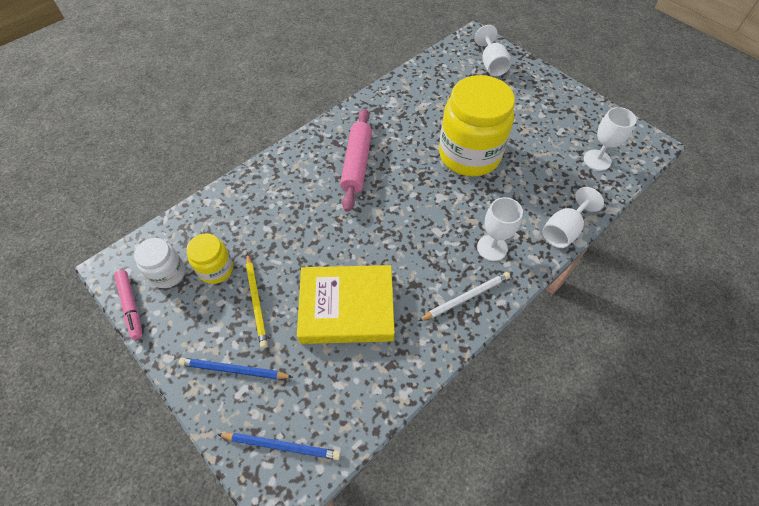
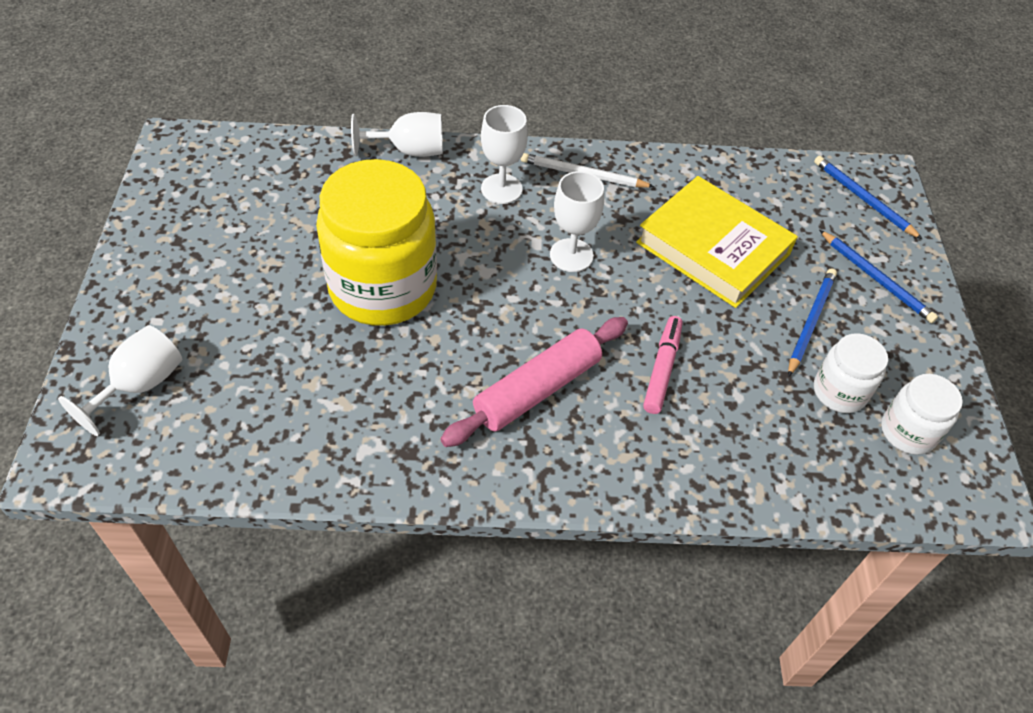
camera: 140 degrees left, 5 degrees down
pink marker [114,270,143,340] -> pink marker moved to [643,316,683,414]
yellow jar [186,234,233,284] -> white jar [814,333,888,413]
yellow pencil [246,253,268,348] -> blue pencil [788,268,837,377]
white goblet [584,107,636,171] -> white goblet moved to [550,171,604,272]

